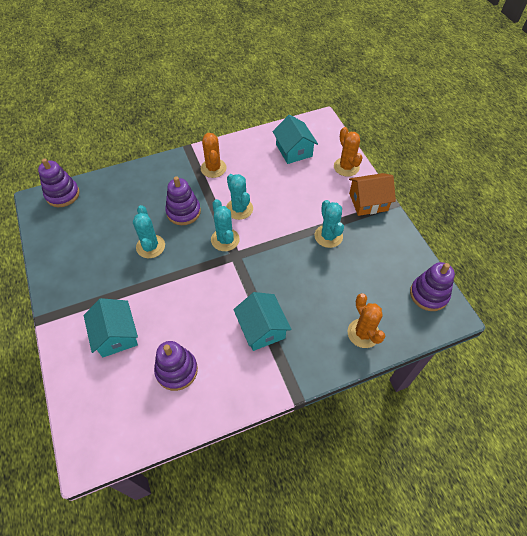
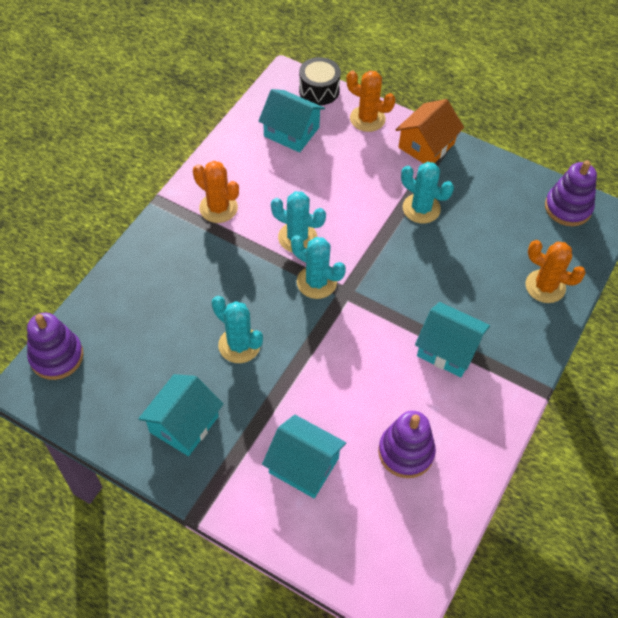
camera: 40 degrees left, 0 degrees up
purple stacking toy [165,176,201,225] -> none
none -> turquoise house [138,374,223,456]
none -> black drum [299,57,341,105]

